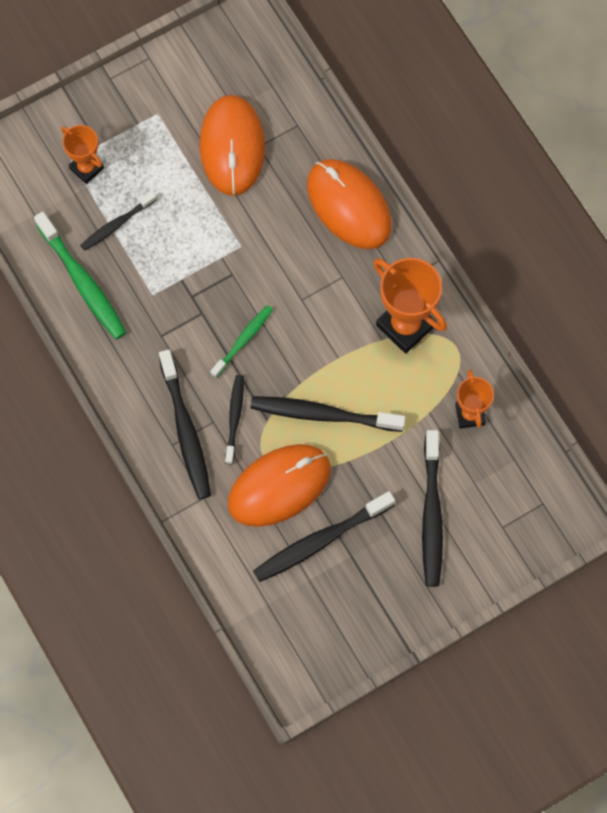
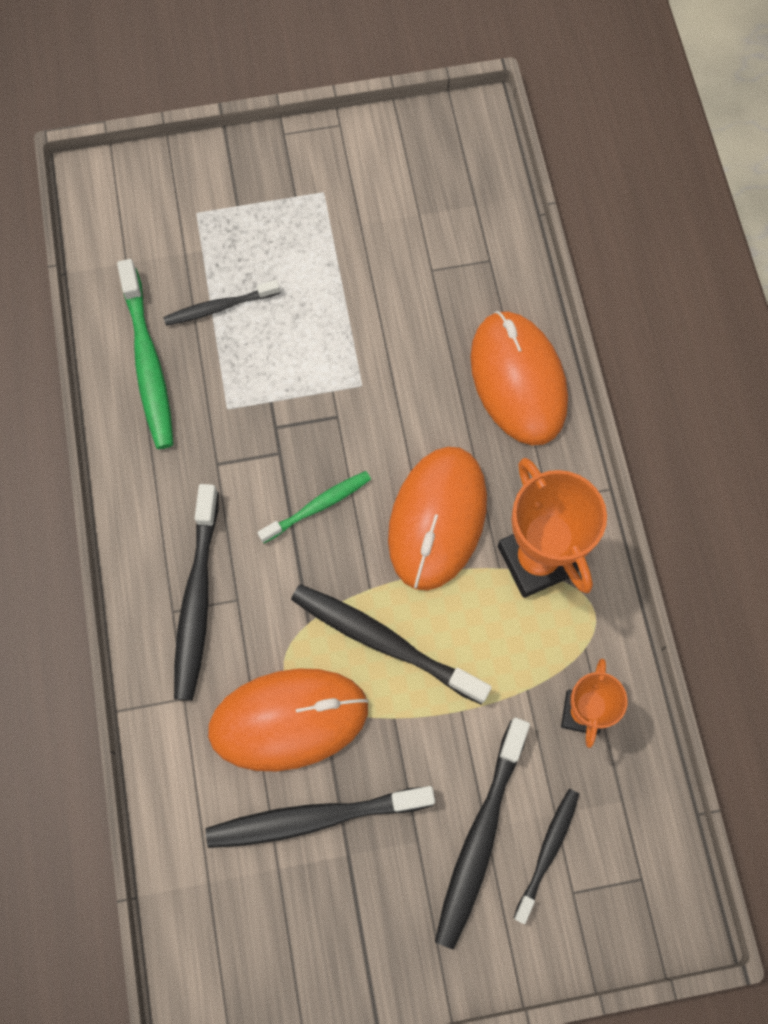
camera: 20 degrees right, 0 degrees up
orange trophy [61,125,104,184] -> none
orange mouse [200,95,265,196] -> orange mouse moved to [388,447,487,591]
black toothbrush [225,375,244,464] -> black toothbrush moved to [514,789,579,924]

